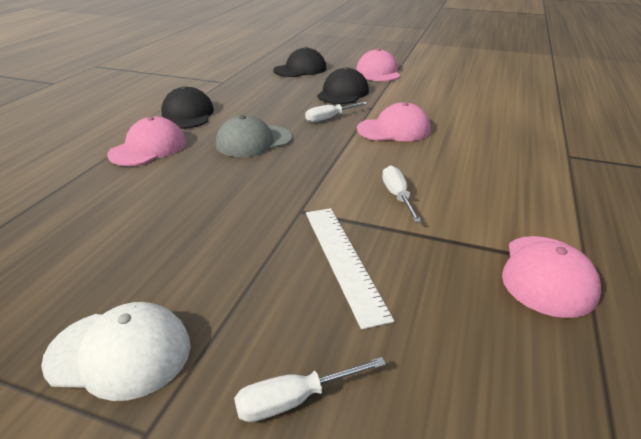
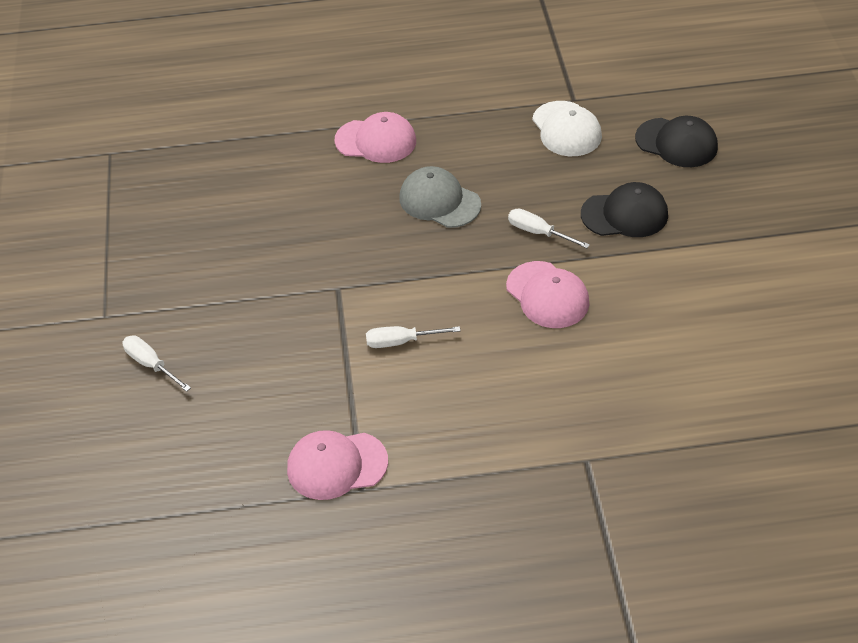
camera: 65 degrees right, 15 degrees up
white cap [41,302,191,401] -> white cap moved to [532,101,602,156]
black cap [161,86,214,129] -> none
white ruler [306,208,394,330] -> none
pink cap [356,49,401,81] -> none
white screwdriver [382,165,422,223] -> white screwdriver turned 150 degrees counterclockwise [366,326,460,348]

